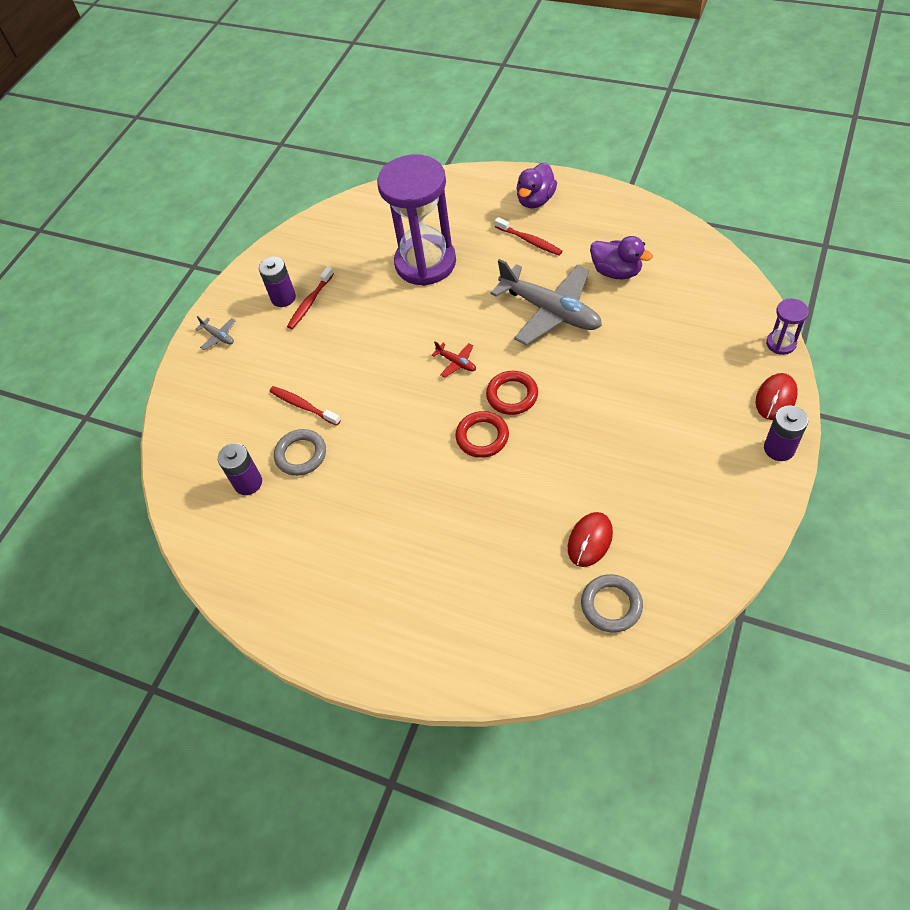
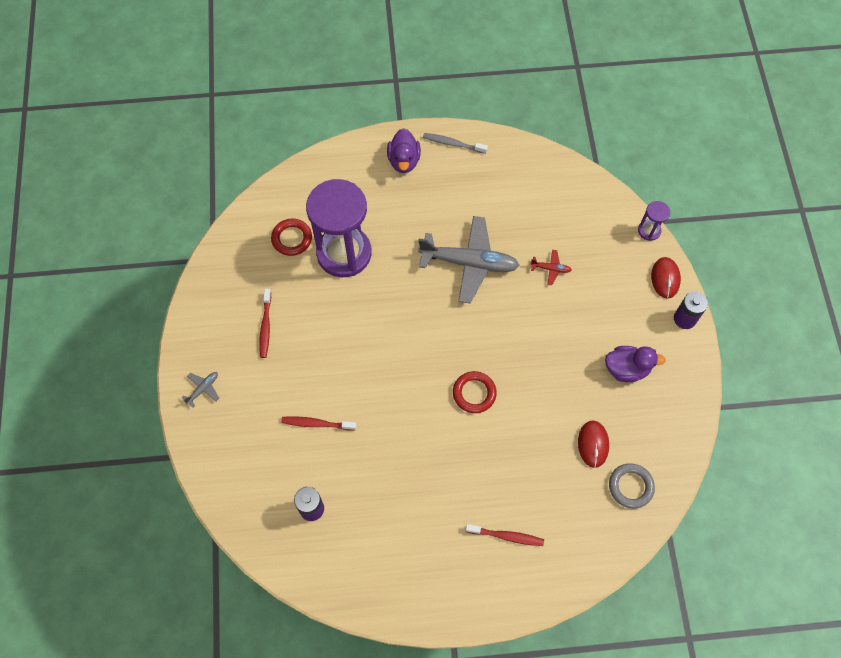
camera: 35 degrees left, 10 degrees up
grey plane [195,316,236,350] -> grey plane turned 60 degrees counterclockwise [181,372,219,407]
purple battery [259,257,296,307] -> none
grey ring [274,429,326,476] -> none
red plane [432,342,476,377] -> red plane moved to [530,250,571,285]
red ring [486,371,538,415] -> red ring moved to [271,218,312,256]
red toothbrush [495,217,562,256] -> red toothbrush moved to [466,524,544,546]
purple duck [590,236,653,279] -> purple duck moved to [605,346,666,382]
none -> grey toothbrush [423,133,488,154]

